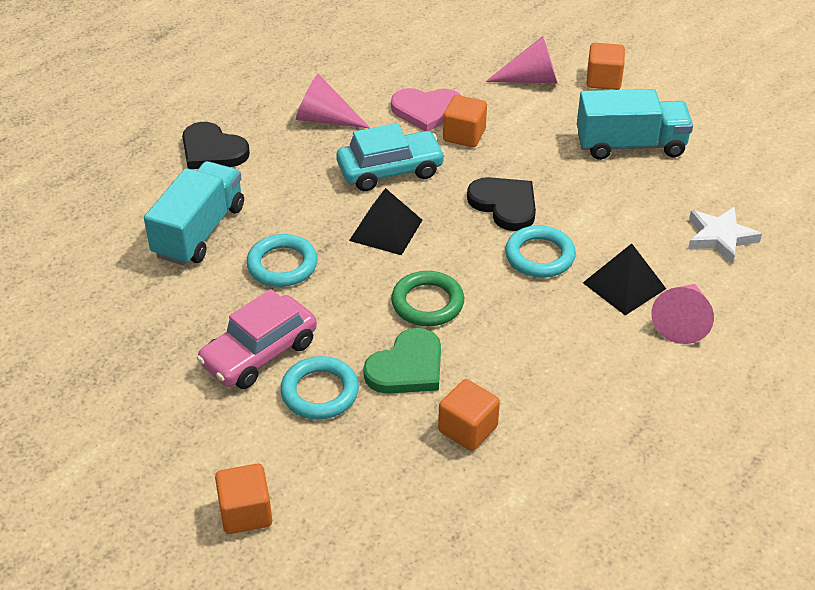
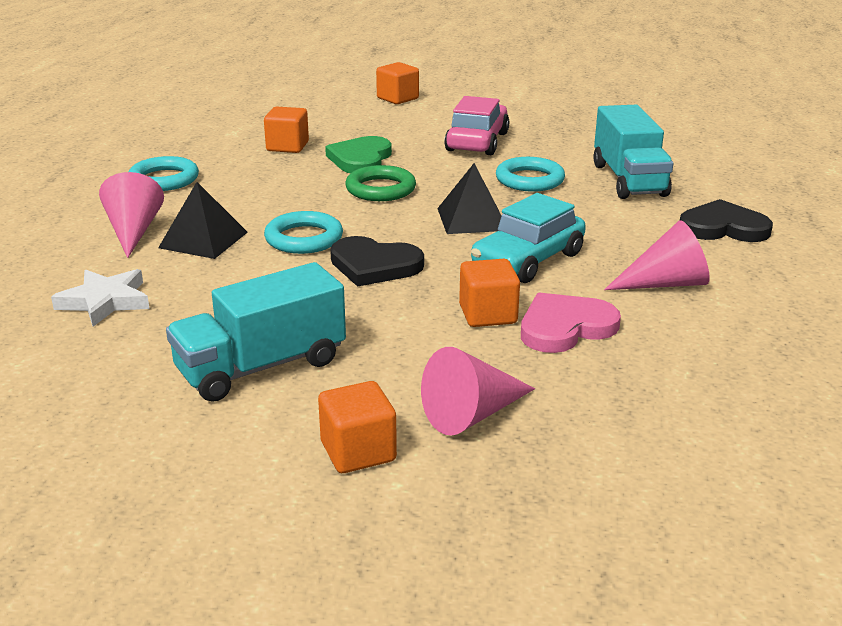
camera: 150 degrees right, 15 degrees down
turquoise ring [280,356,359,419] -> turquoise ring moved to [128,156,199,191]

